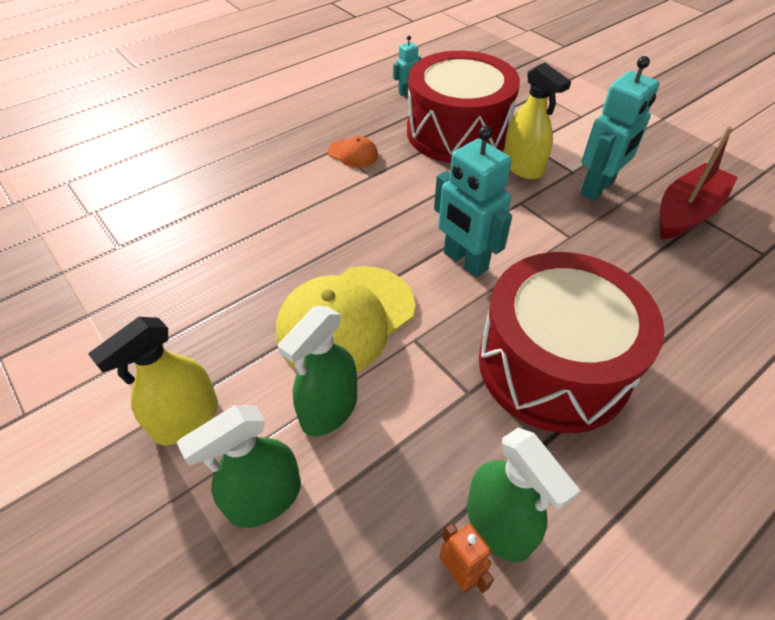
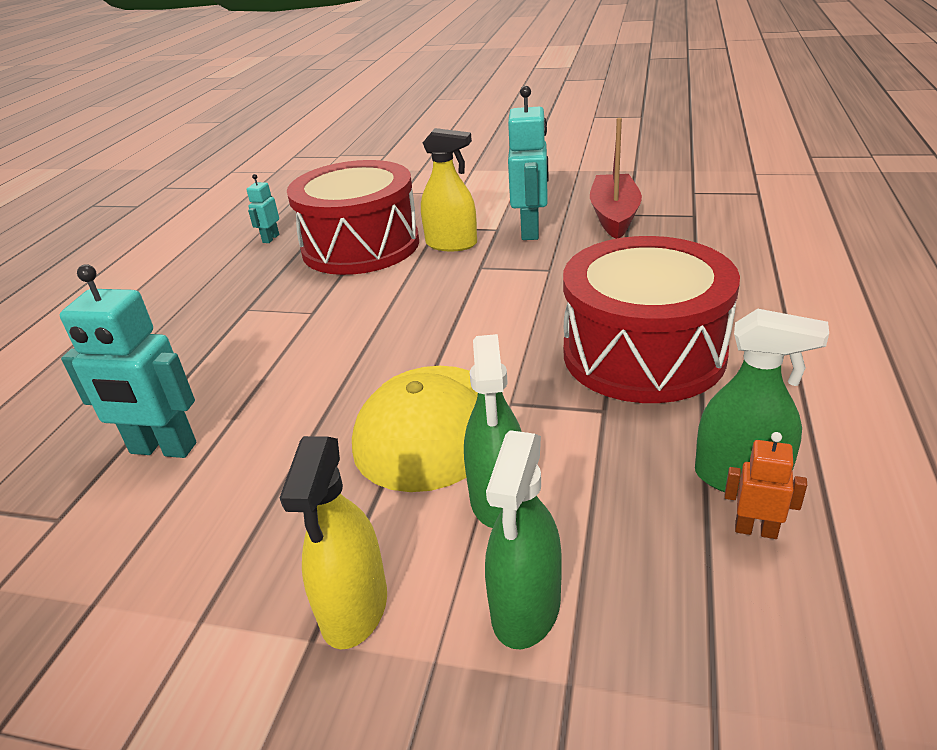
camera: 35 degrees left, 15 degrees down
orange cap [328,136,378,168] -> none
turquoise robot [434,126,512,277] -> turquoise robot moved to [60,265,196,458]

